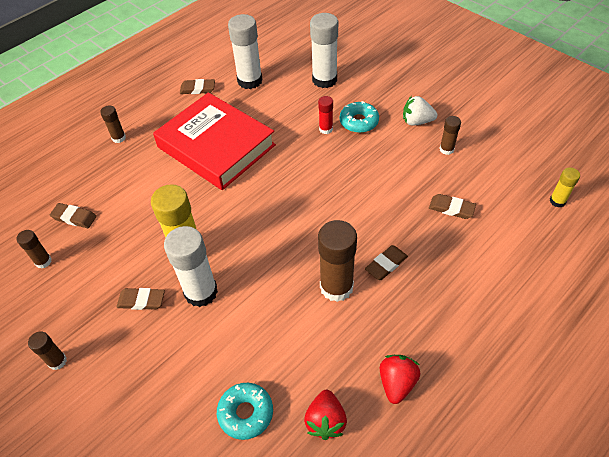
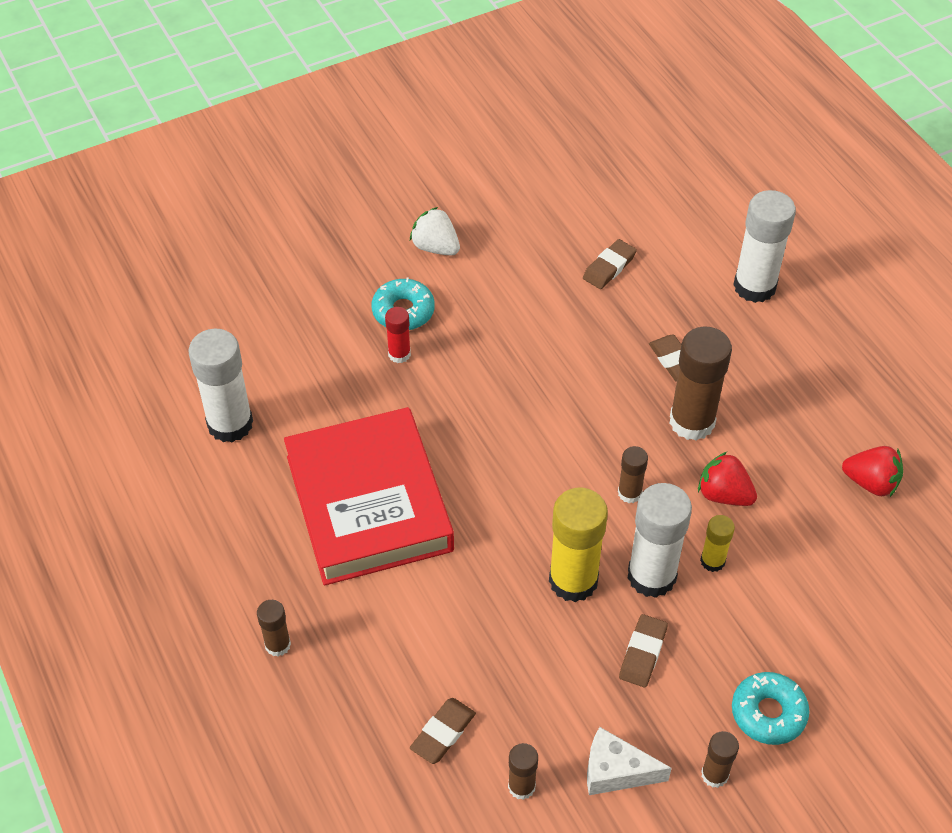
camera: 75 degrees left, 0 degrees up
red book [153,92,276,190] -> red book turned 75 degrees counterclockwise [284,407,454,585]
brown eraser [180,79,215,94] -> none
turquoise donut [217,383,273,440] -> turquoise donut moved to [732,672,809,745]
white glue stick [310,13,338,88] -> white glue stick moved to [733,190,796,303]
red strawberry [380,355,421,404] -> red strawberry moved to [698,452,757,506]
white strawberry [403,96,437,125] -> white strawberry turned 105 degrees clockwise [410,207,460,255]
brown glue stick [439,116,461,155] -> brown glue stick moved to [618,446,648,503]
yellow glue stick [550,167,580,207] -> yellow glue stick moved to [700,515,735,572]
none -> white cheese [587,727,672,795]

